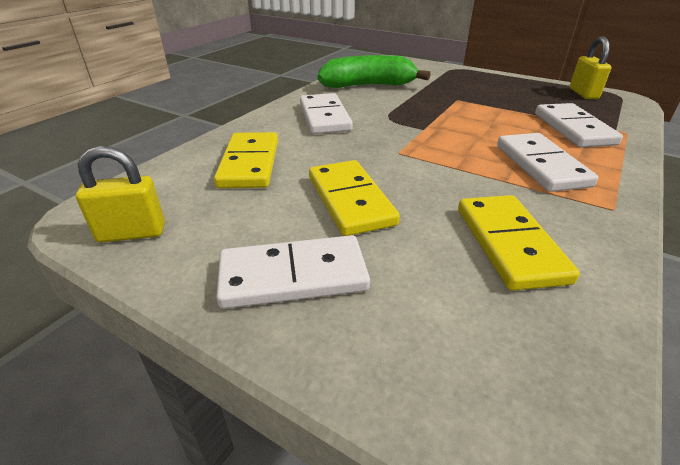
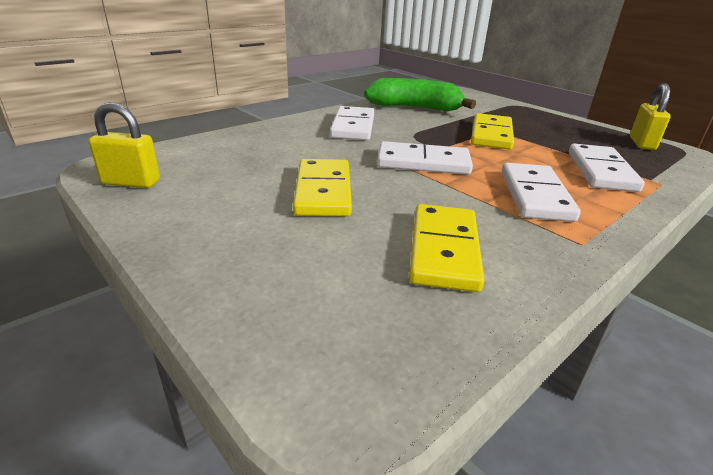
camera: 15 degrees right, 5 degrees down
yellow domino [214,132,278,188] -> yellow domino moved to [471,113,514,150]
white domino [216,235,370,309] -> white domino moved to [377,141,473,175]

